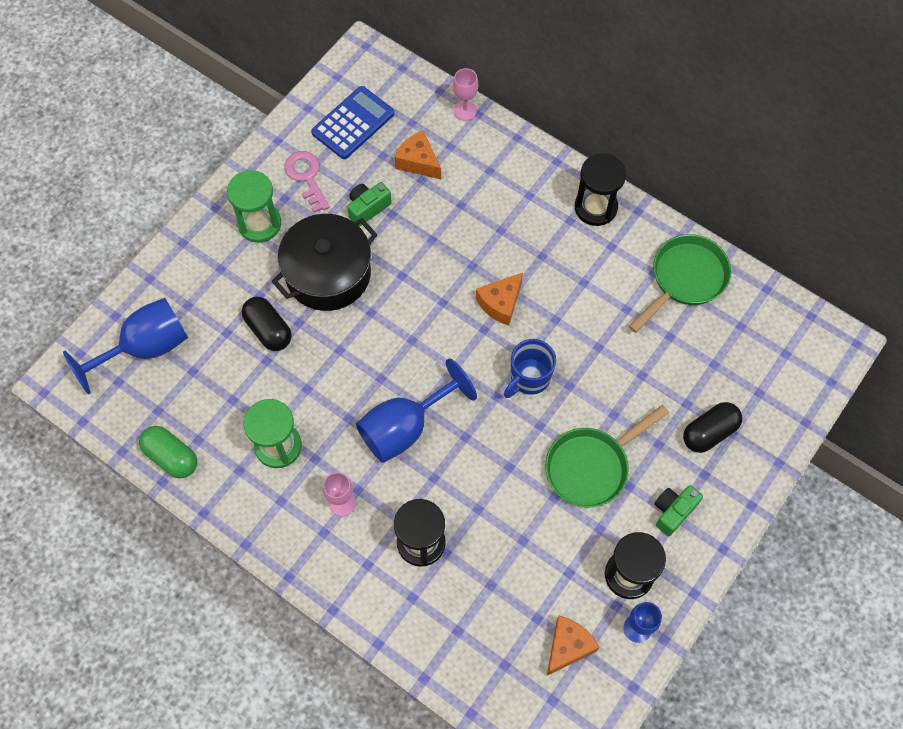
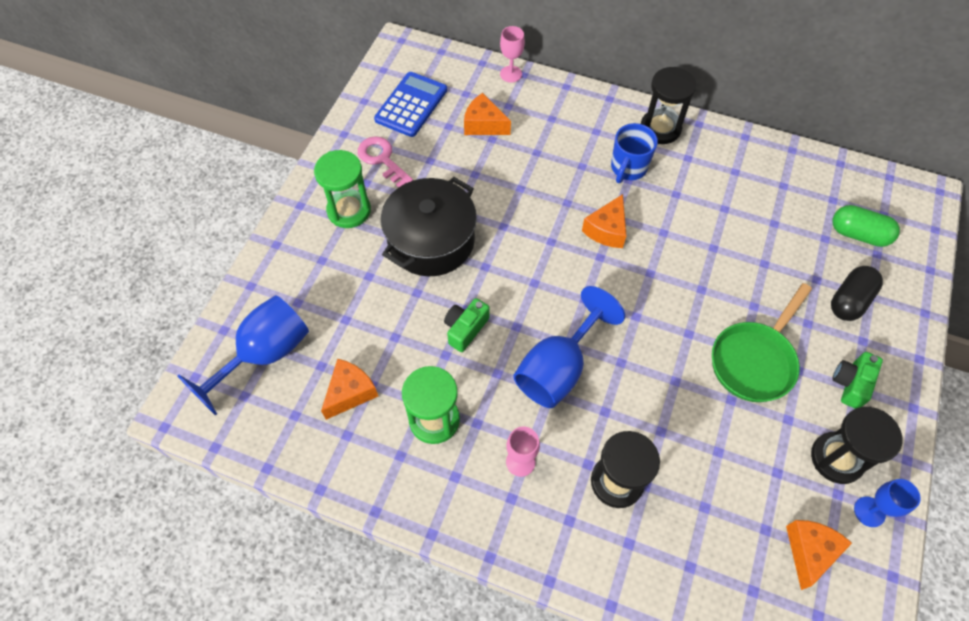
camera: 15 degrees left, 5 degrees down
green capsule [139,426,197,478] -> green capsule moved to [832,205,900,247]
black capsule [242,297,292,351] -> none
green camera [347,182,392,227] -> green camera moved to [444,298,489,352]
blue mug [504,339,556,398] -> blue mug moved to [611,123,658,183]
green pan [629,234,731,333] -> none
none -> orange cheese [321,359,378,420]

